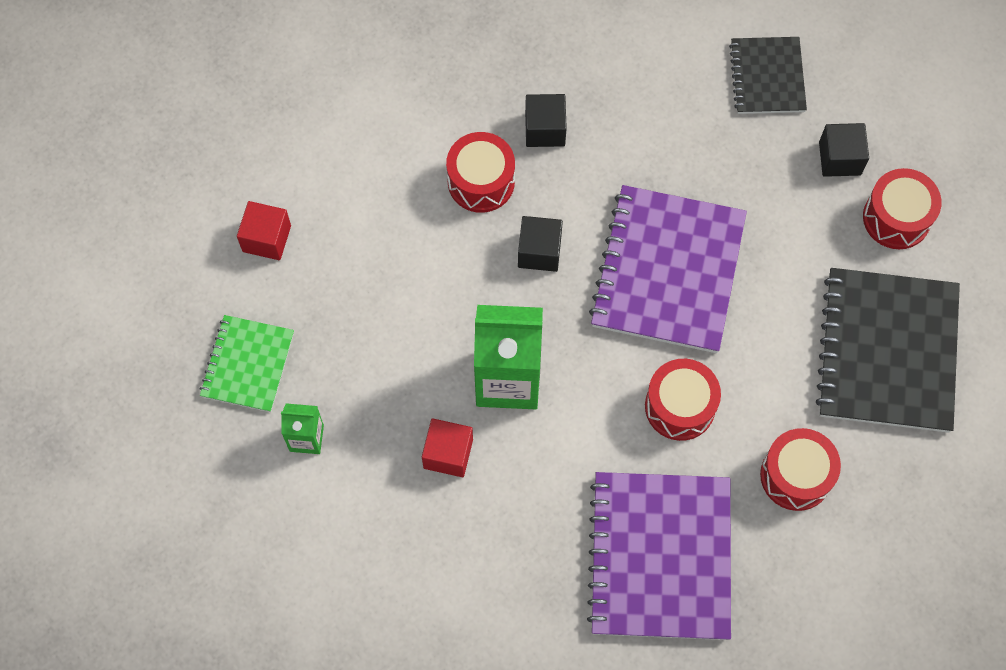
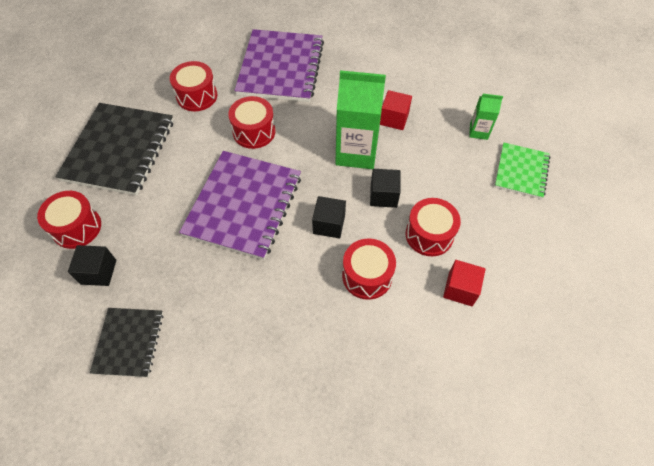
camera: 175 degrees left, 10 degrees down
red cube [237,201,291,260] -> red cube moved to [443,260,486,306]
black cube [525,94,567,147] -> black cube moved to [370,169,400,208]
none -> red drum [406,198,461,256]

